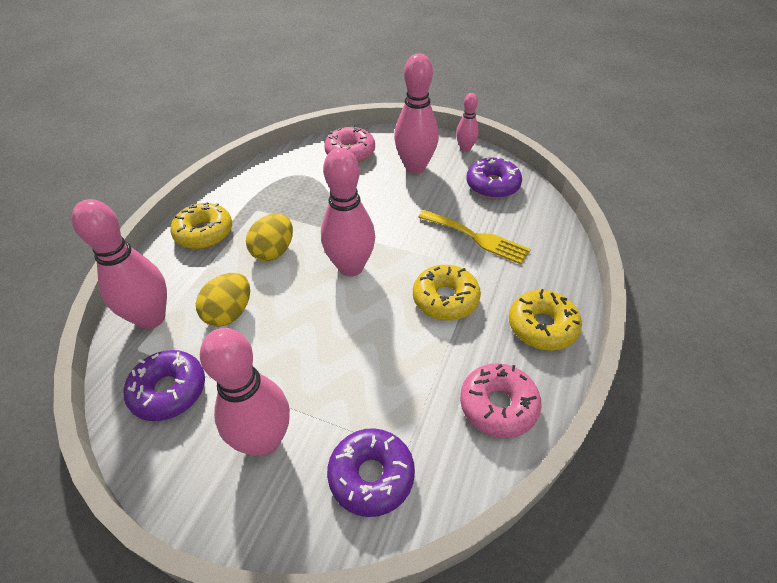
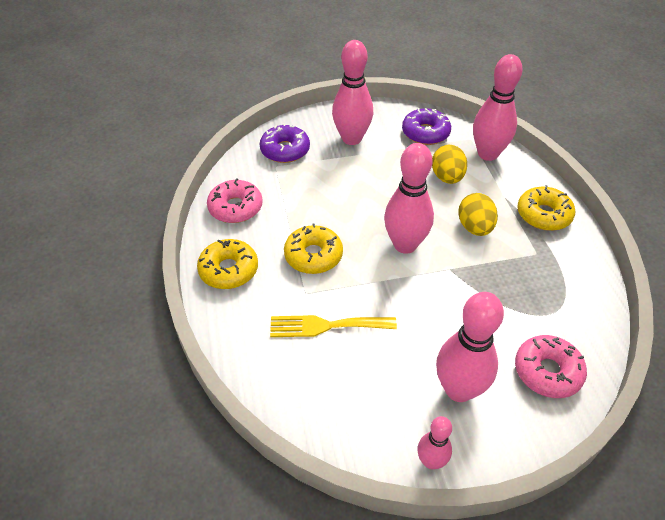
camera: 145 degrees right, 0 degrees up
purple donut [466,156,522,199] -> none

